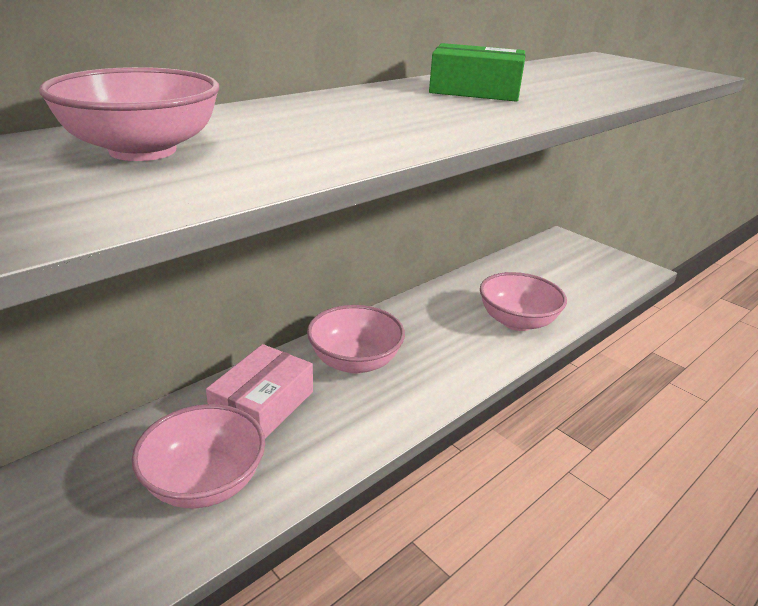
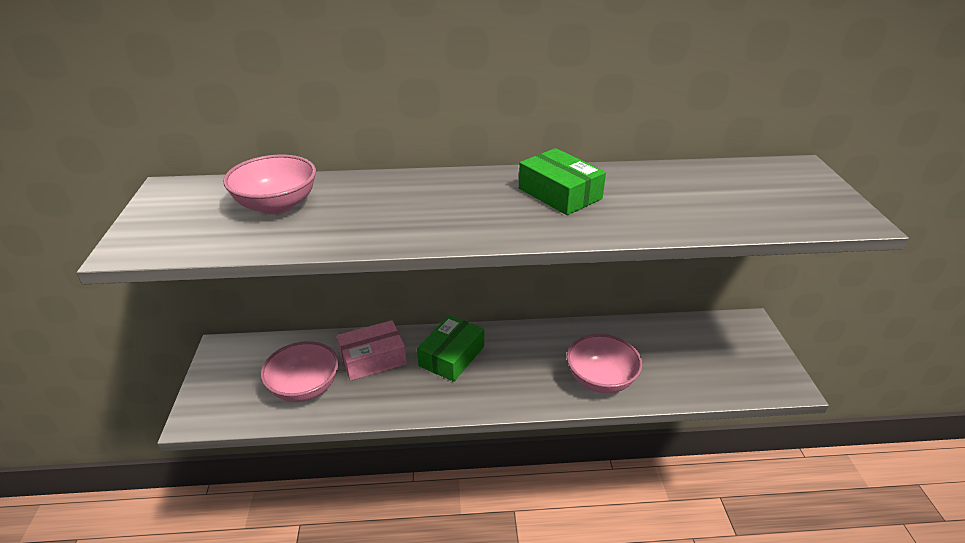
camera: 40 degrees right, 5 degrees up
pink bowl [307,305,405,373] -> green box [417,315,484,382]

